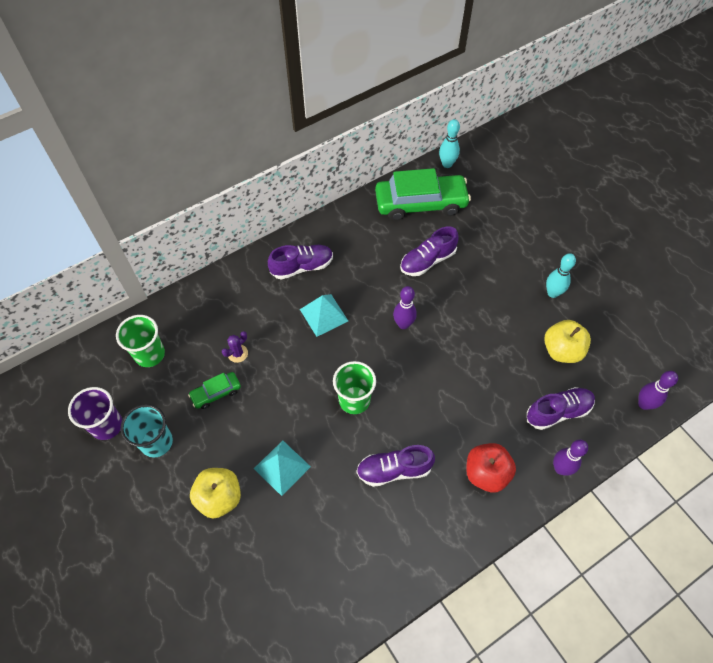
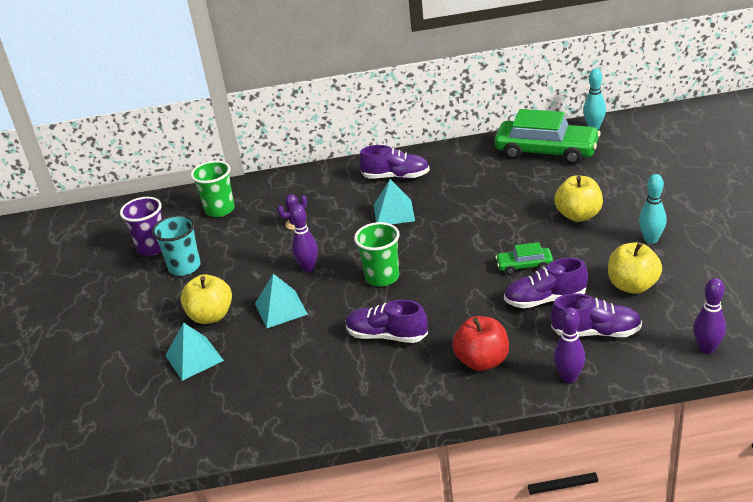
camera: 30 degrees right, 25 degrees down
green car [188,372,241,409] -> green car moved to [495,242,553,274]
purple bowling pin [393,286,417,329] -> purple bowling pin moved to [291,205,318,272]
purple shoe [400,226,458,276] -> purple shoe moved to [504,258,588,308]
none -> turquoise pyramid [165,322,224,381]
none -> yellow apple [554,175,603,222]

